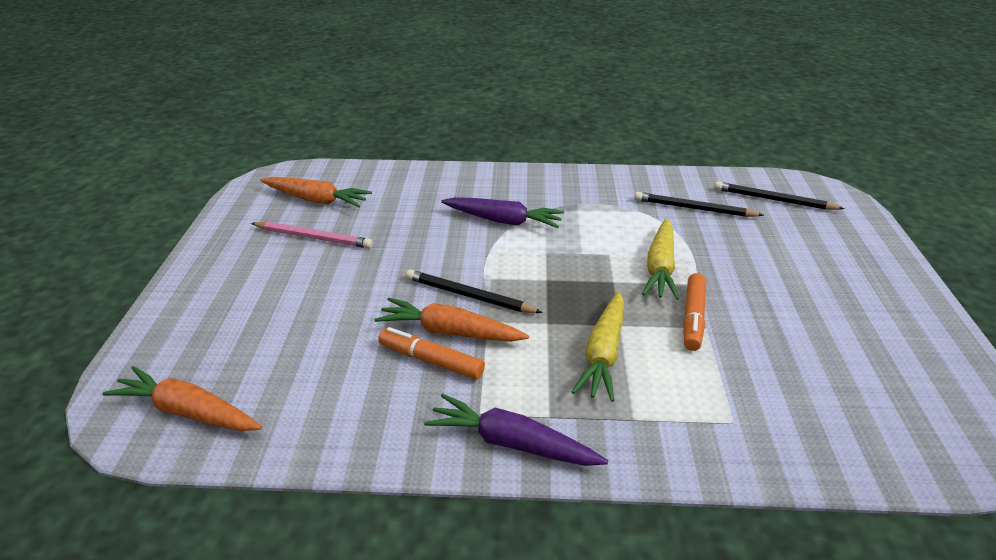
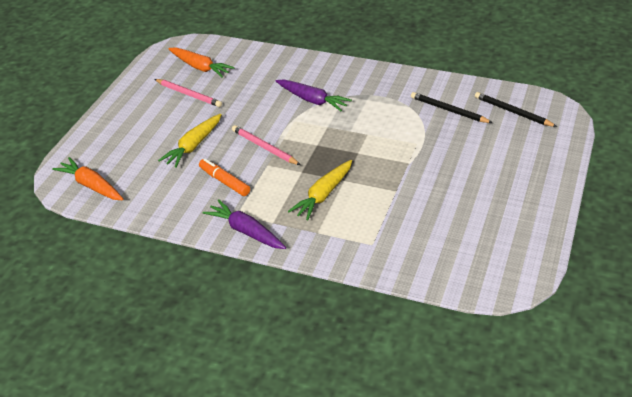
camera: 20 degrees right, 5 degrees up
orange carrot [374,298,529,342] -> none
black pencil [406,269,543,313] -> pink pencil [232,125,300,165]
yellow carrot [642,219,679,300] -> yellow carrot moved to [158,114,222,168]
orange marker [683,273,706,351] -> none

